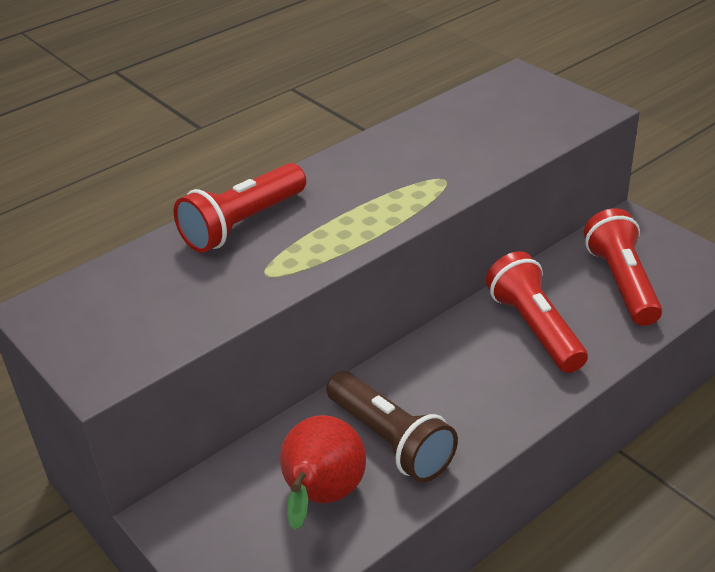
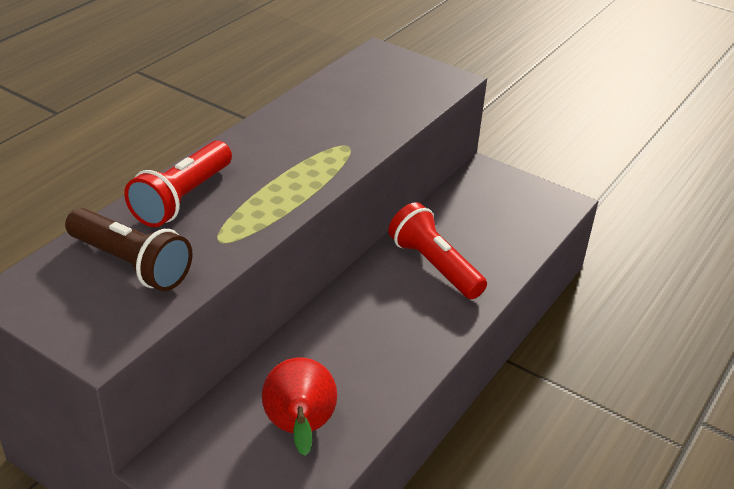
camera: 20 degrees left, 0 degrees up
brown flashlight [326,371,458,482] -> brown flashlight moved to [65,208,193,291]
red flashlight [584,208,662,326] -> none

